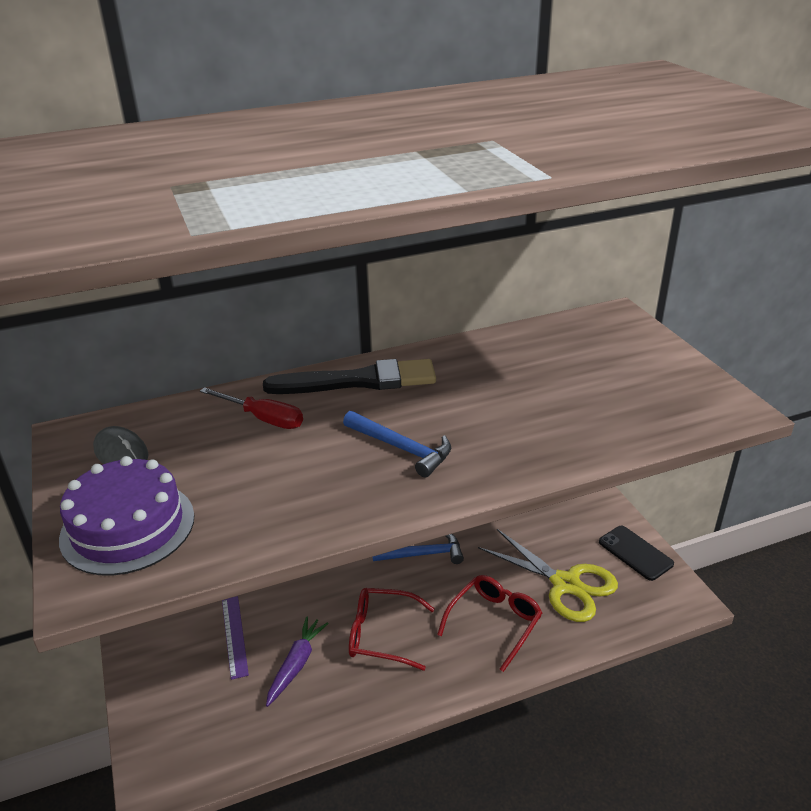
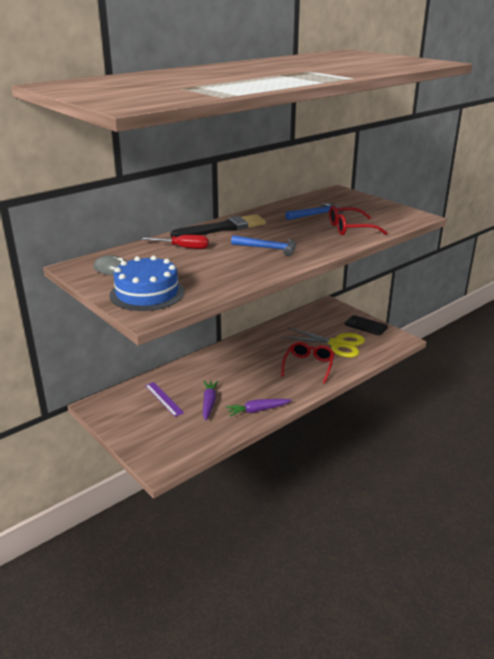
camera: 20 degrees left, 5 degrees down
purple cake [59,456,194,576] -> blue cake [110,255,185,311]
red glasses [349,588,435,671] -> red glasses moved to [329,205,388,235]
blue hammer [373,534,464,564] -> blue hammer moved to [285,203,344,220]
none -> purple carrot [226,399,292,416]

